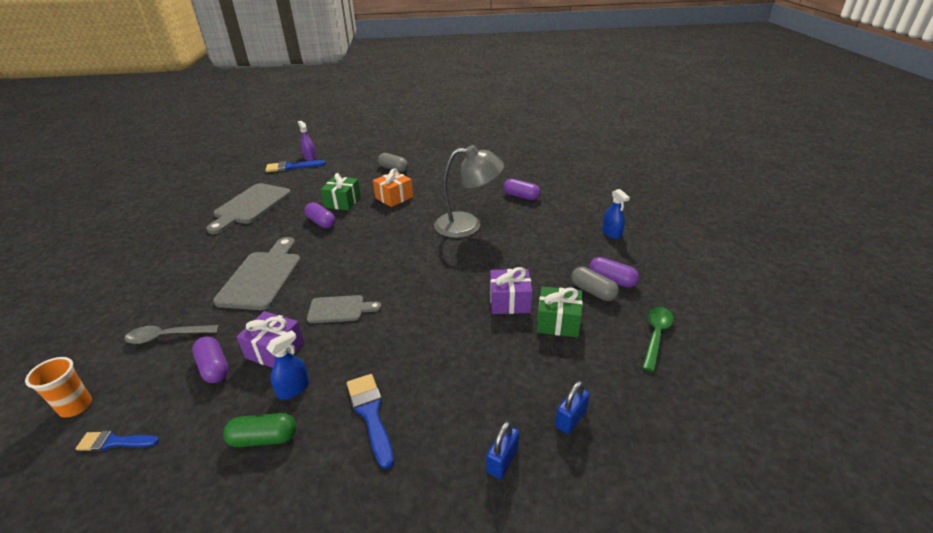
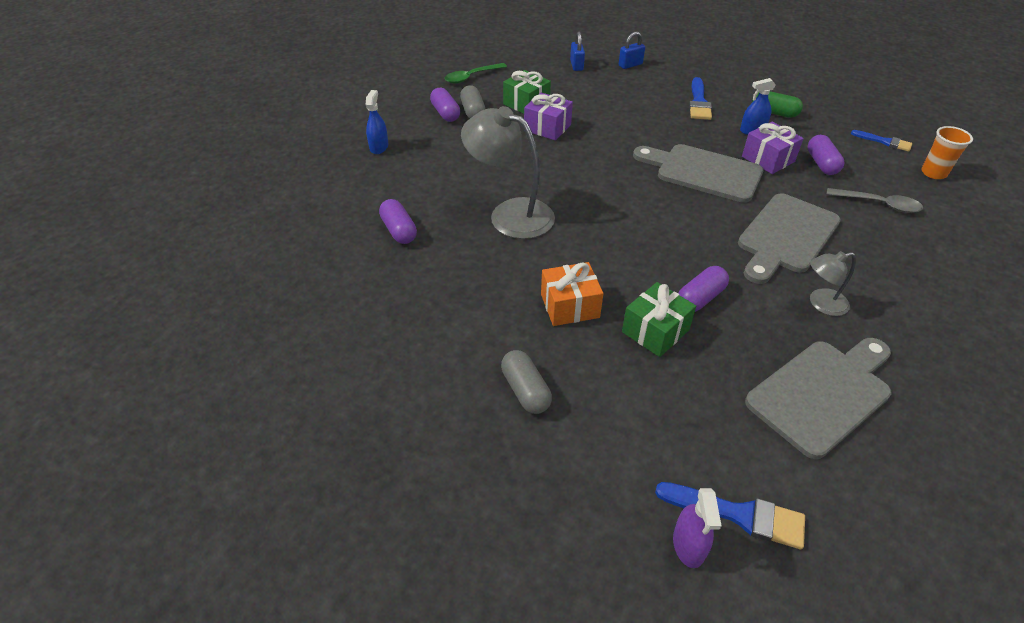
camera: 150 degrees left, 10 degrees up
purple capsule [305,202,335,228] -> purple capsule turned 60 degrees clockwise [678,266,729,312]
grey cutting board [307,295,382,323] -> grey cutting board [633,144,764,203], size x1.74
blue padlock [555,381,590,434] -> blue padlock turned 75 degrees counterclockwise [570,32,585,71]
none -> grey lamp [810,251,856,316]

